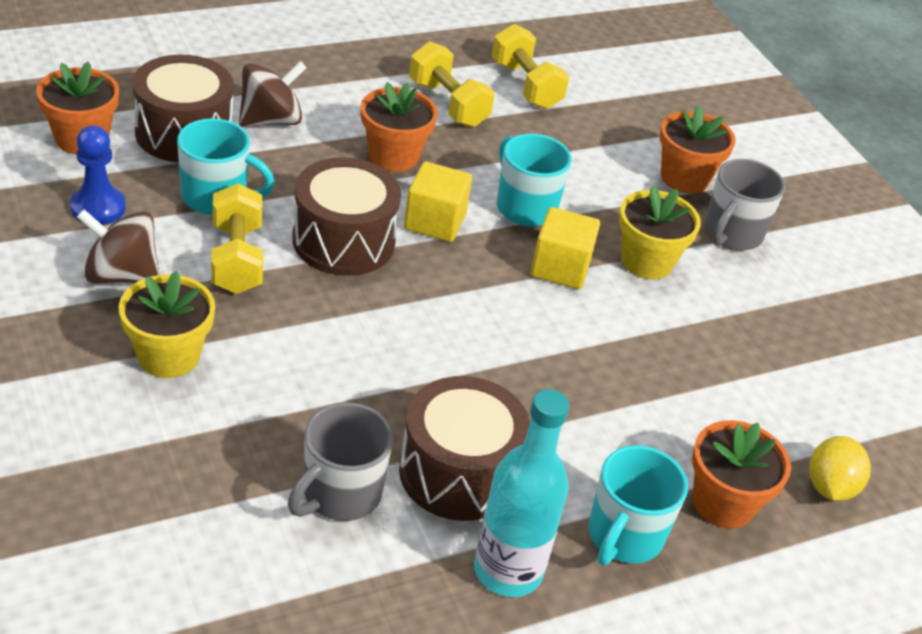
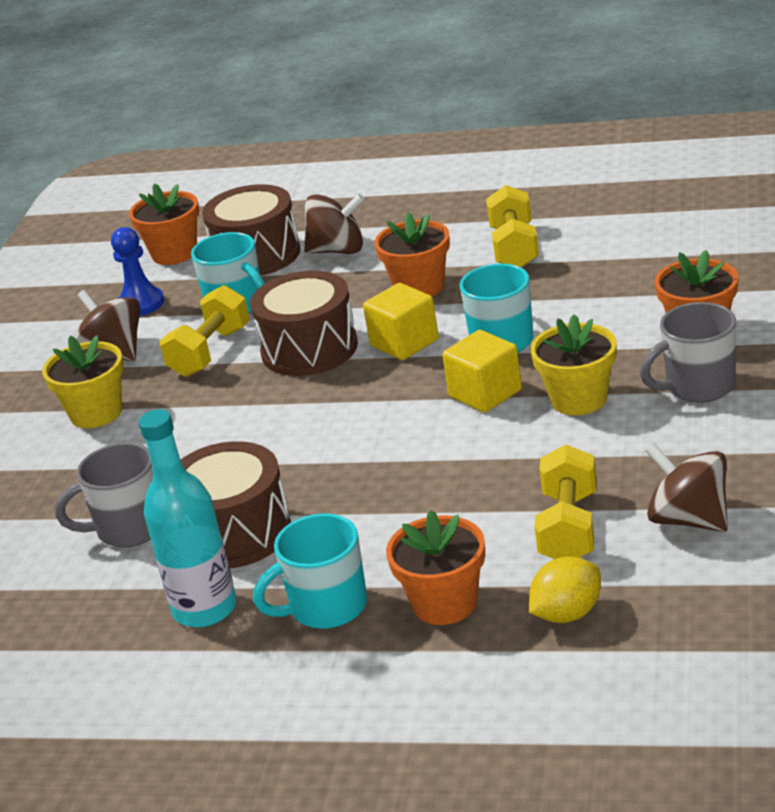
camera: 45 degrees right, 10 degrees down
yellow dumbbell [491,24,569,109] -> yellow dumbbell moved to [535,444,597,559]
none -> brown spinning top [645,443,728,532]

